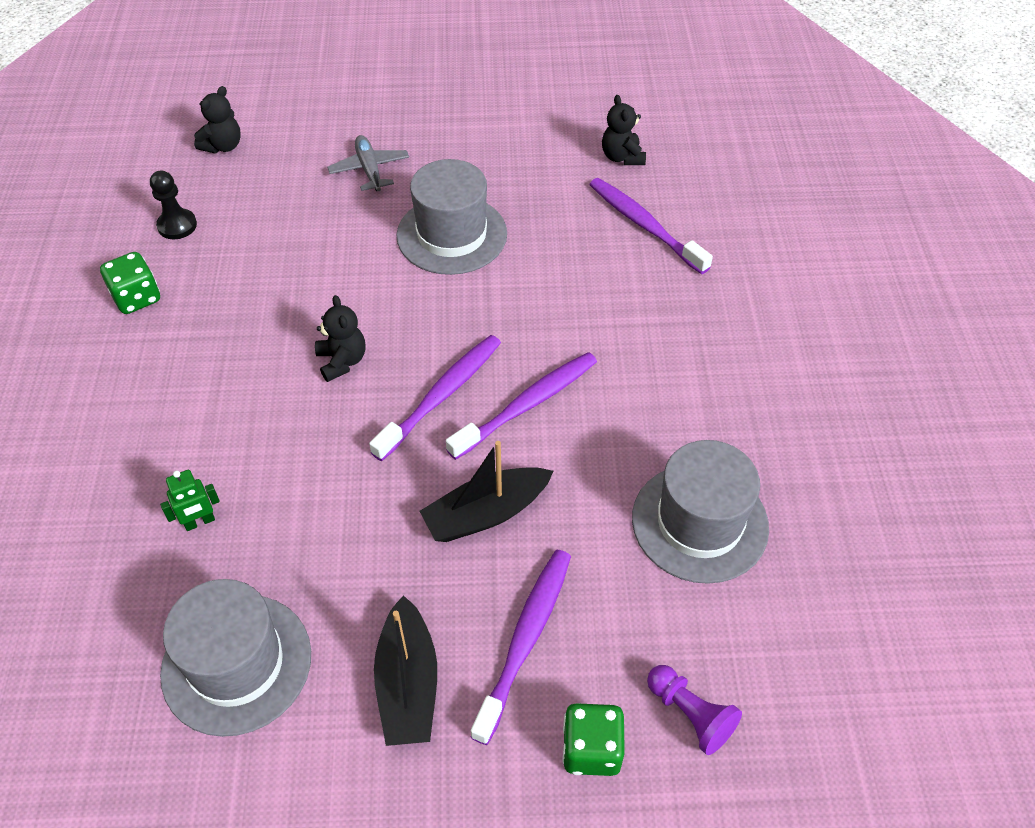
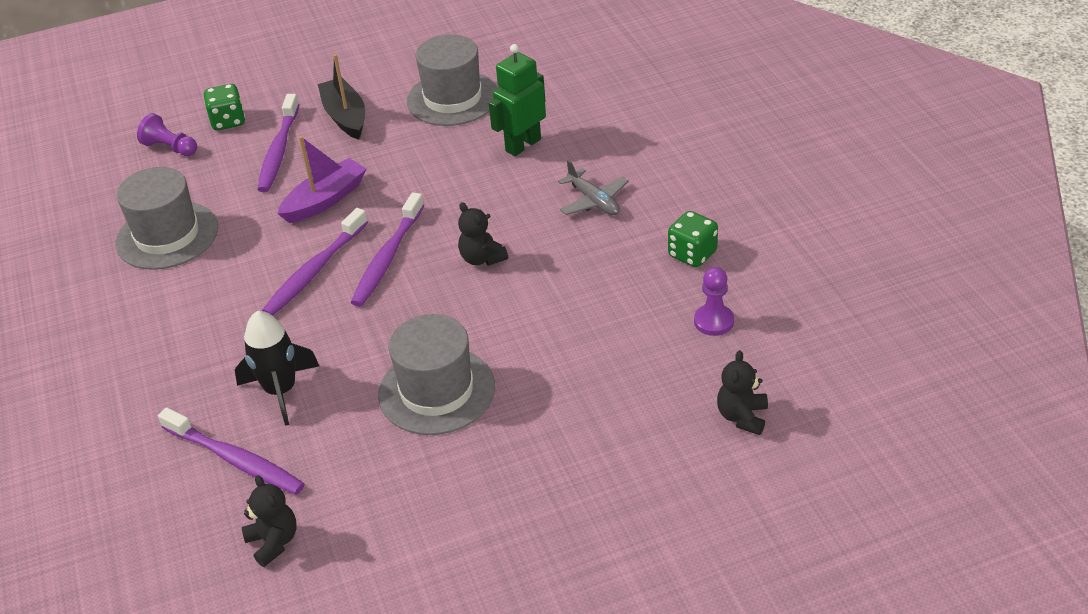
camera: 165 degrees right, 10 degrees down
black pawn [150,171,197,239] -> purple pawn [694,267,734,336]
green robot [160,470,220,531] -> green robot [489,44,546,156], size x1.82
grey plane [327,135,409,191] -> grey plane moved to [558,160,629,215]
black boat [420,441,553,542] -> purple boat [277,136,366,223]
none -> black rocket [235,311,319,426]

